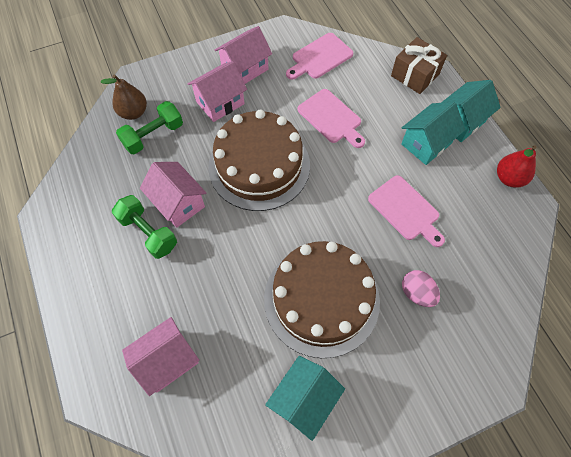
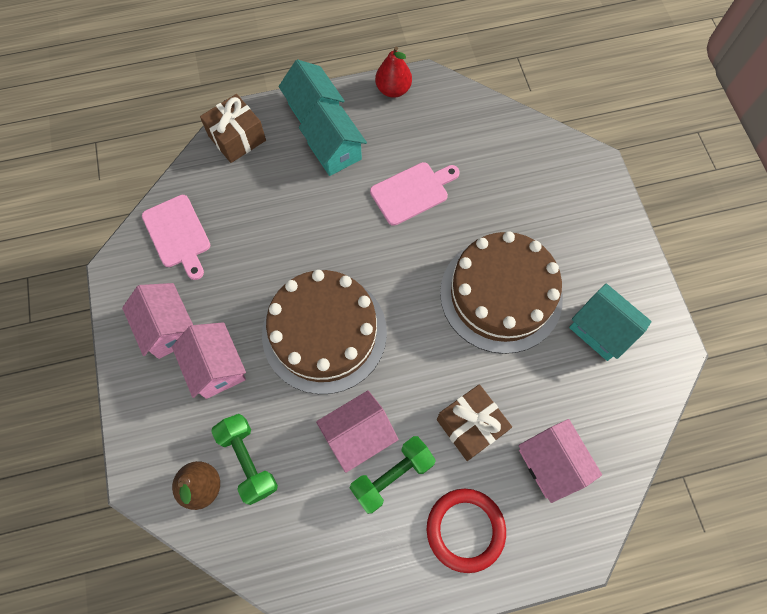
camera: 80 degrees left, 5 degrees up
pink cutting board [298,89,365,148] -> none
pink egg [402,270,440,307] -> none
none -> red ring [427,489,506,573]
none -> brown gift [437,384,512,461]

